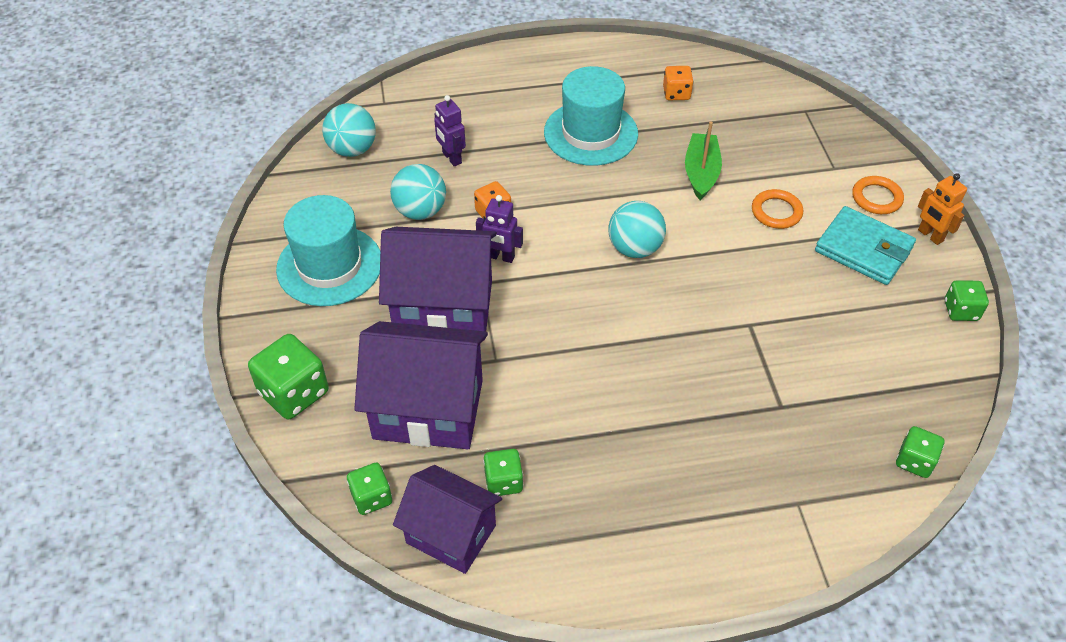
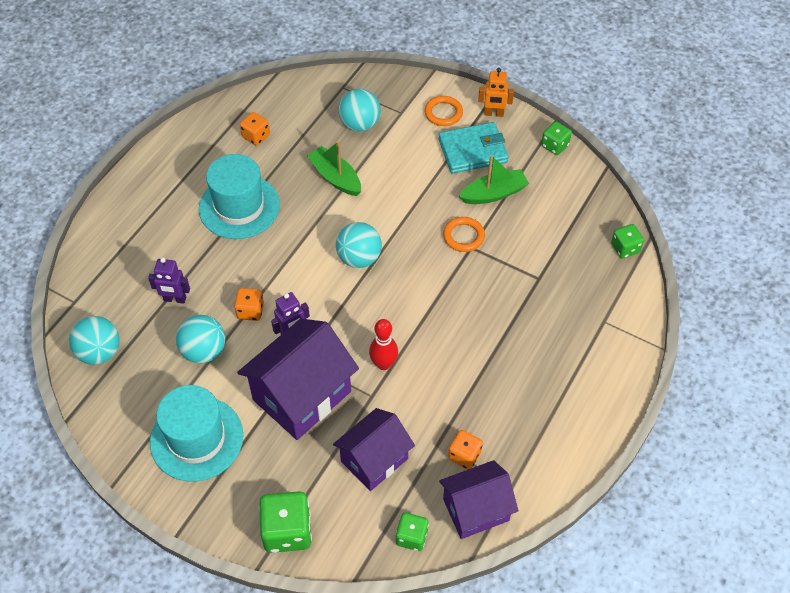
camera: 50 degrees left, 5 degrees up
purple house [355,321,488,449] -> purple house [333,408,415,491], size x0.66
green dice [483,449,523,496] -> orange dice [448,430,483,469]
orange ring [752,189,803,229] -> orange ring moved to [443,217,485,252]
none -> turquoise ball [338,89,381,131]
none -> red bowling pin [369,319,398,370]
none -> green boat [459,155,529,204]

